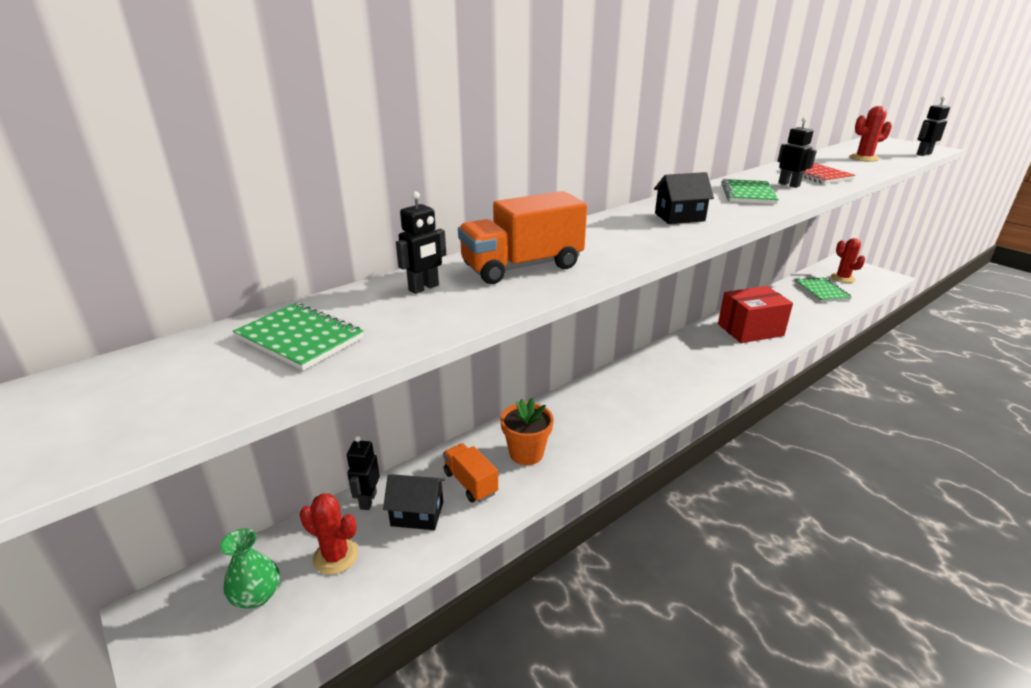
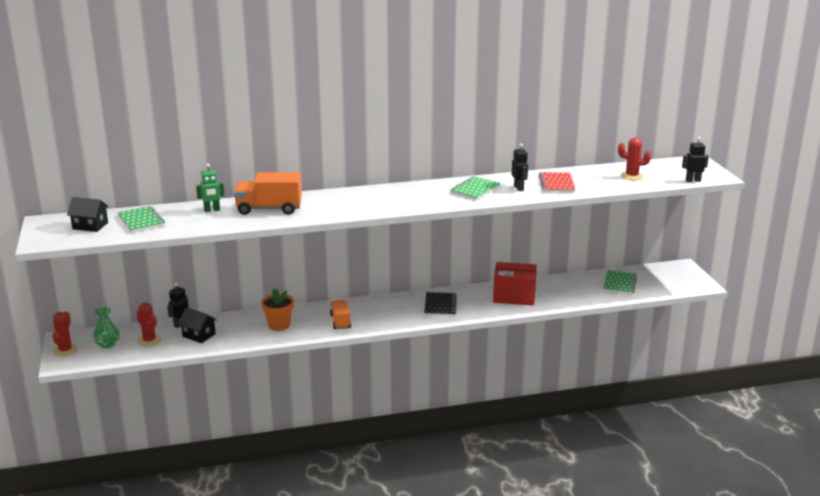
camera: 25 degrees right, 5 degrees down
black robot [396,191,446,294] -> green robot [196,164,225,212]
orange truck [443,443,498,503] -> orange truck moved to [330,300,351,329]
black house [654,172,714,224] -> black house moved to [67,197,109,232]
red cactus [831,238,865,283] -> red cactus moved to [52,311,78,357]
none -> black notebook [424,292,457,316]

